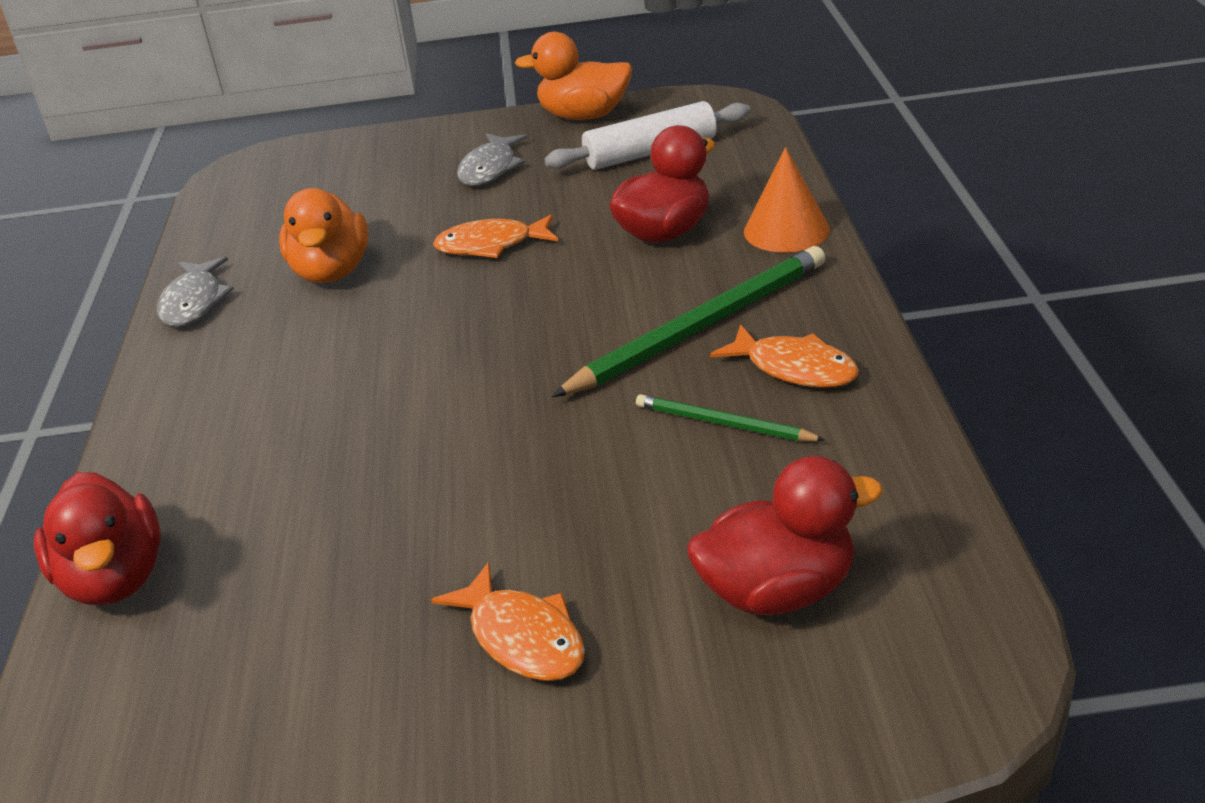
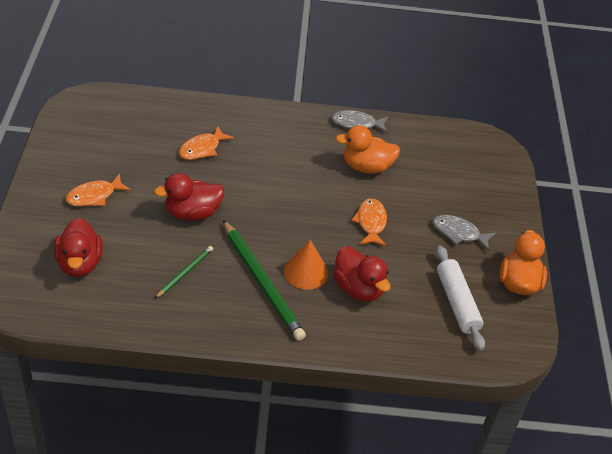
camera: 90 degrees right, 10 degrees up
red duck [34,472,161,605] -> red duck moved to [154,173,224,221]
orange fish [710,324,859,388] -> orange fish moved to [179,126,234,160]
orange cone [744,147,830,252] -> orange cone moved to [284,240,329,290]

